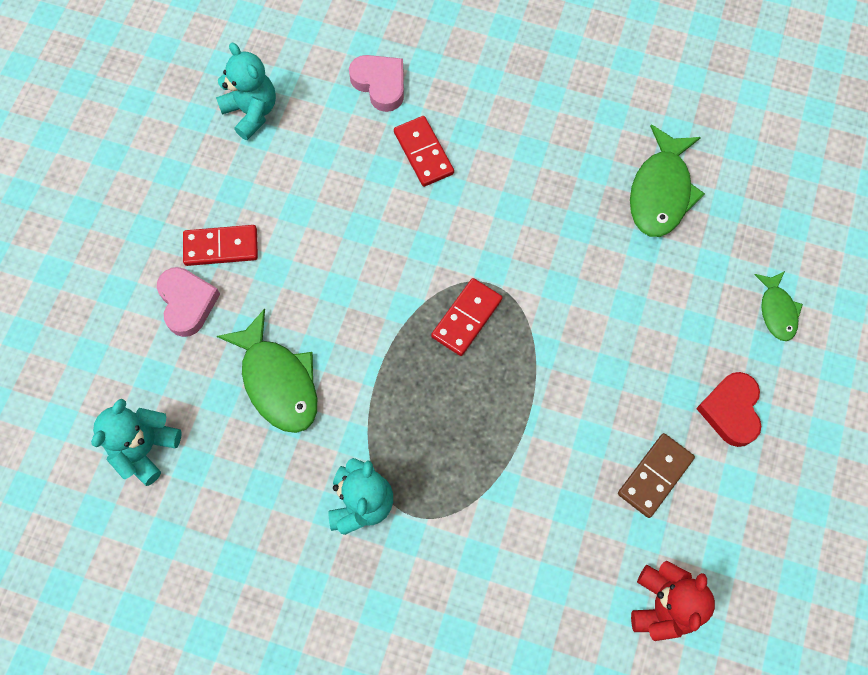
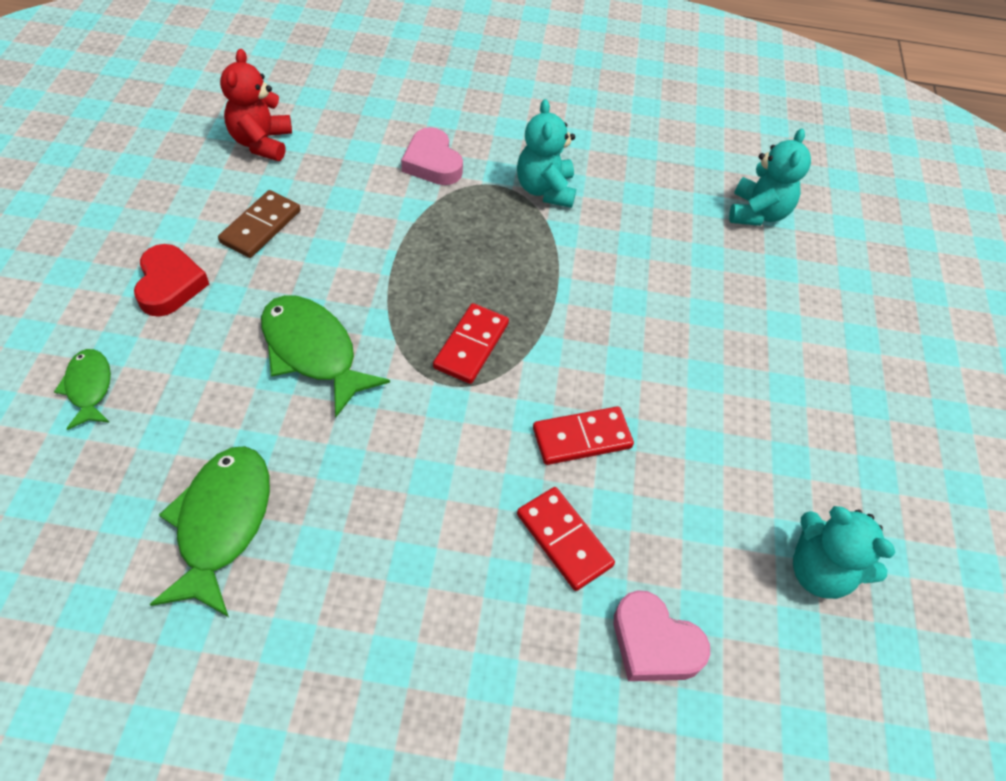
camera: 165 degrees right, 15 degrees down
pink heart [157,267,220,337] -> pink heart moved to [401,127,463,185]
red domino [183,225,258,266] -> red domino moved to [533,406,634,465]
green fish [217,308,317,433] -> green fish moved to [261,295,390,417]

